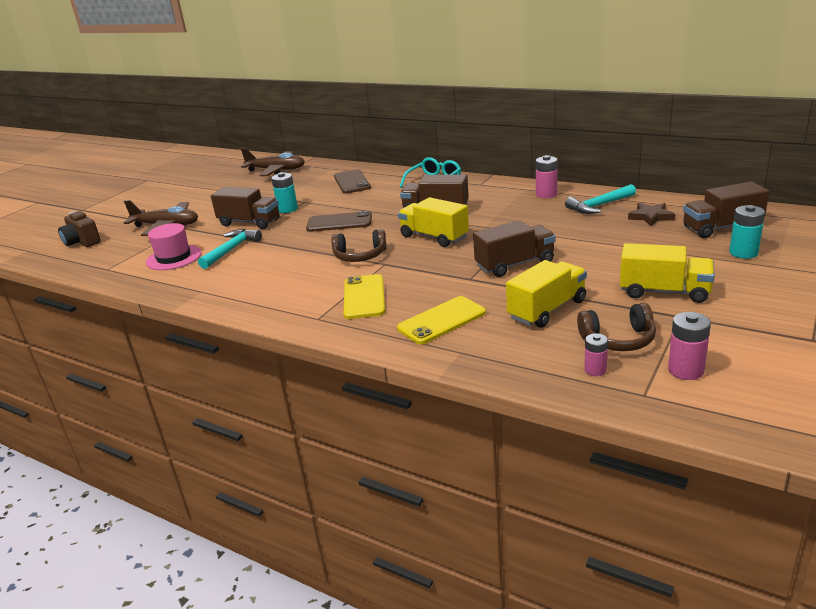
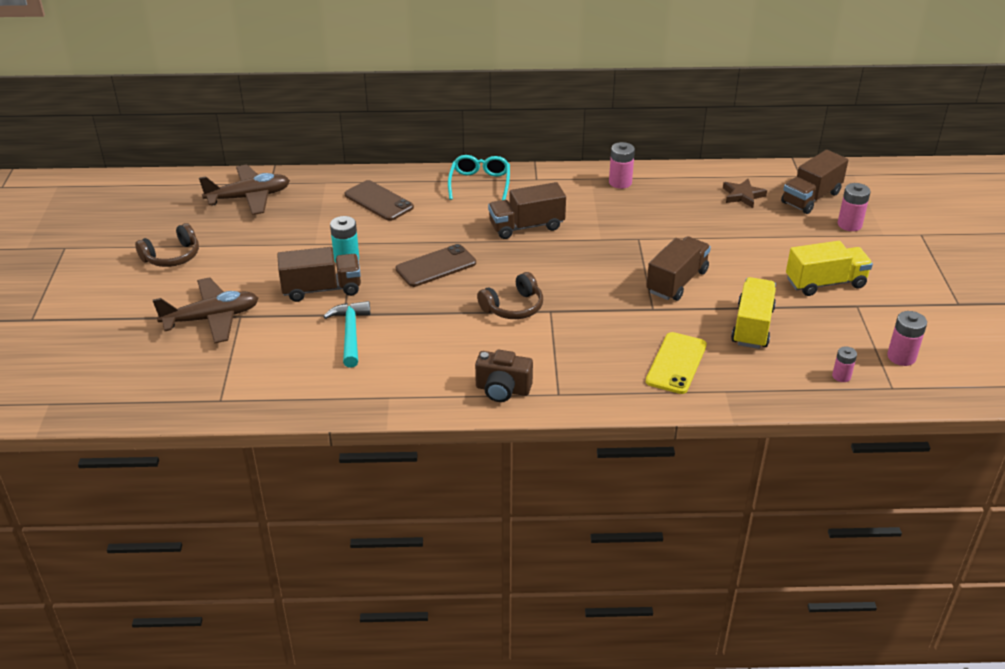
camera: 35 degrees left, 10 degrees up
brown camera [58,211,101,247] -> brown camera moved to [475,350,533,402]
pink hat [146,223,201,270] -> none
yellow phone [344,274,385,319] -> none
yellow truck [398,197,469,247] -> none
turquoise hammer [565,184,636,214] -> none
brown headphones [577,303,656,351] -> brown headphones moved to [135,223,199,267]
turquoise battery [729,205,765,259] -> pink battery [838,183,871,231]

